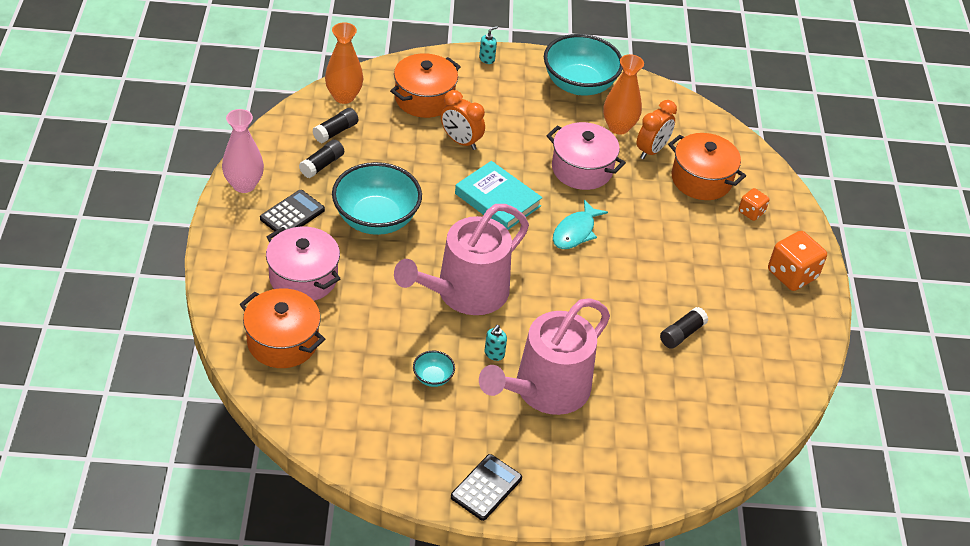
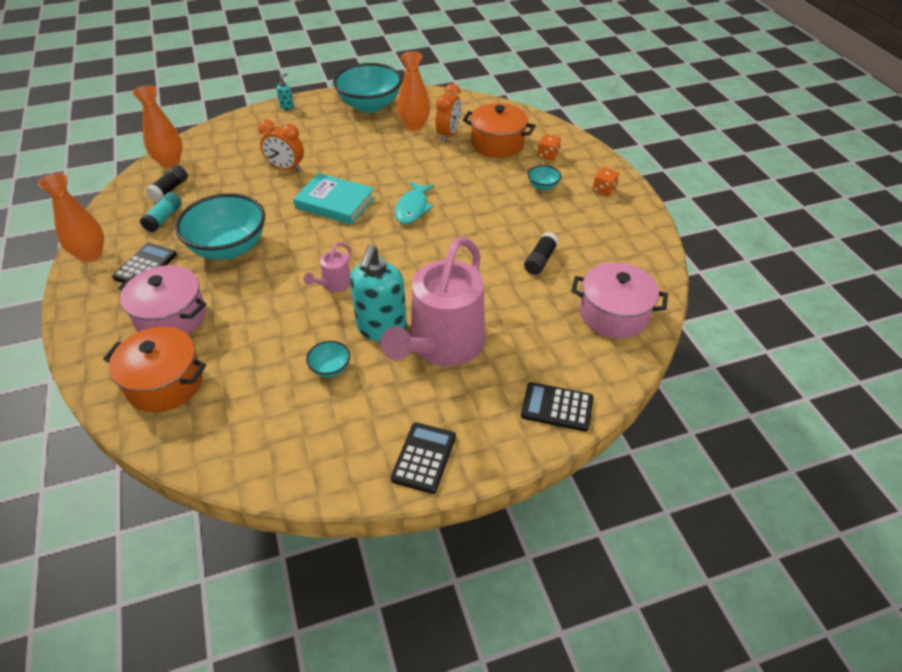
camera: 15 degrees left, 0 degrees up
pink vase [222,109,264,193] -> orange vase [38,173,104,262]
black glue stick [299,139,344,178] -> turquoise glue stick [140,192,182,233]
orange pot [390,53,461,118] -> none
pink watering can [394,204,529,315] -> pink watering can [304,242,351,292], size x0.43
turquoise soap dispenser [484,325,507,361] -> turquoise soap dispenser [350,245,407,342], size x2.37
pink pot [547,122,626,190] -> pink pot moved to [571,262,668,339]
orange dice [768,231,827,291] -> orange dice [593,167,620,196], size x0.56
none -> black calculator [521,382,594,432]
none -> turquoise bowl [528,165,561,191]

